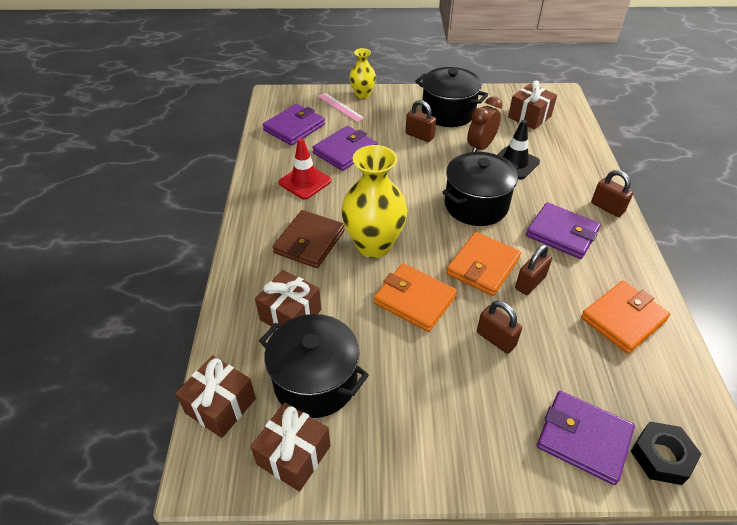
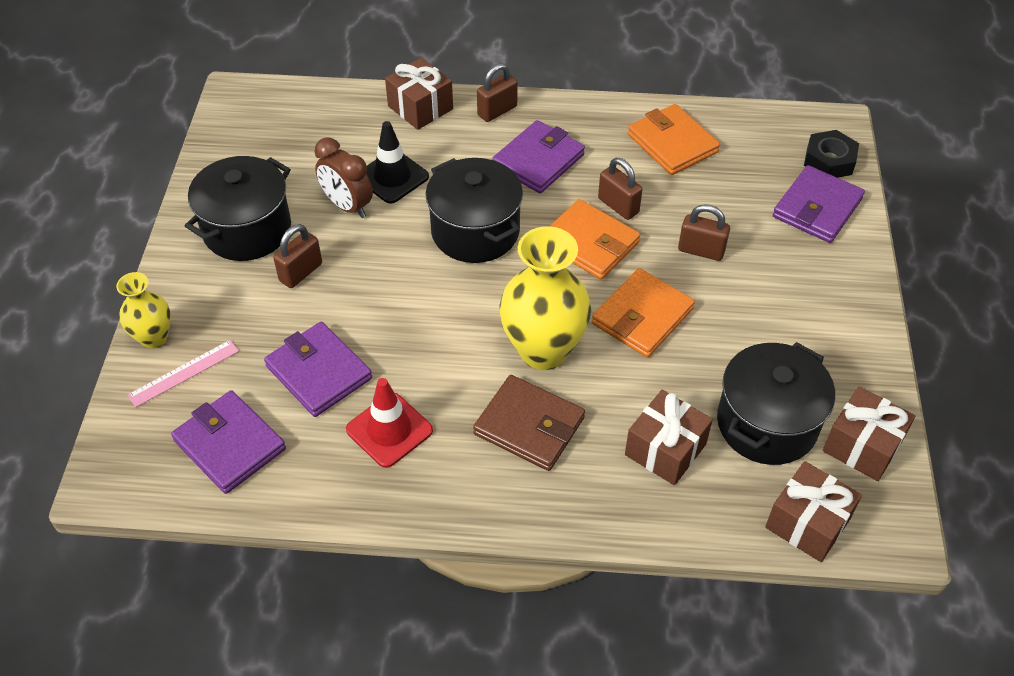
camera: 85 degrees left, 5 degrees up
brown padlock [477,301,522,354] -> brown padlock turned 60 degrees clockwise [678,204,730,261]
brown gift [508,80,557,129] -> brown gift moved to [385,58,453,130]

